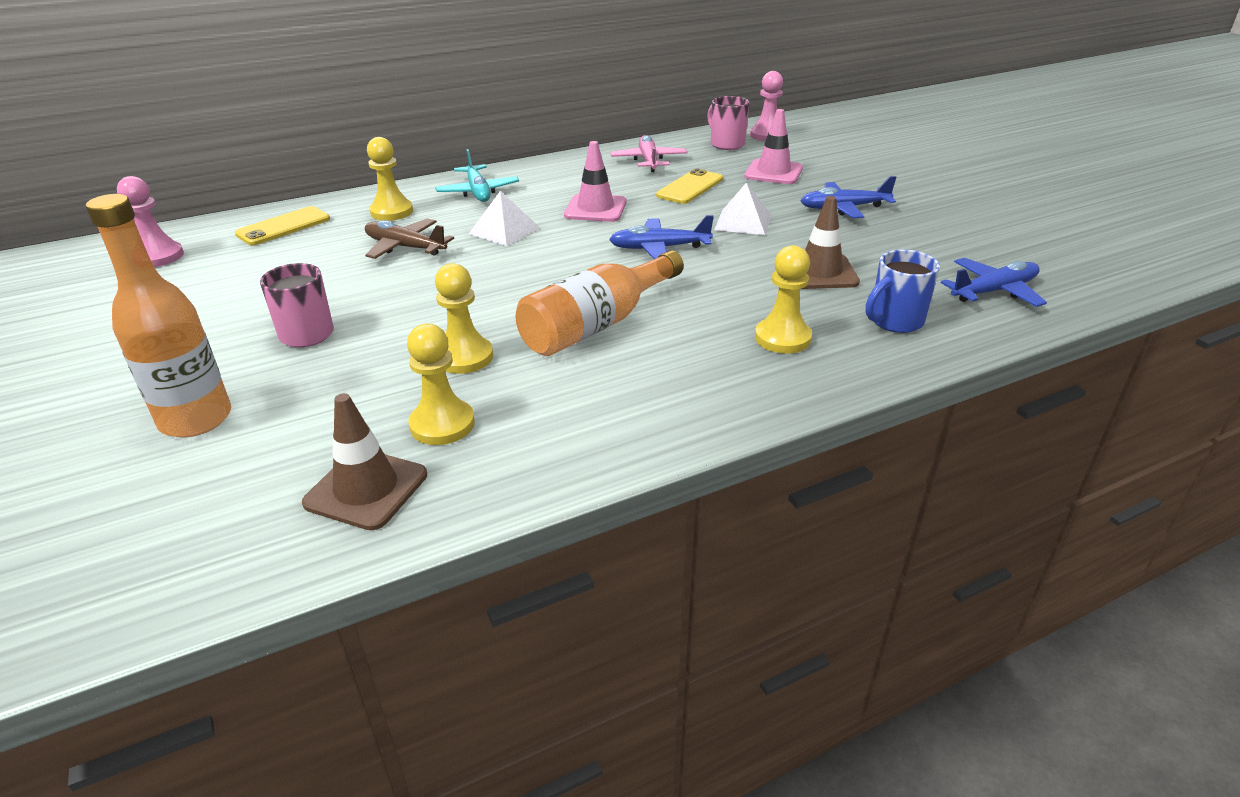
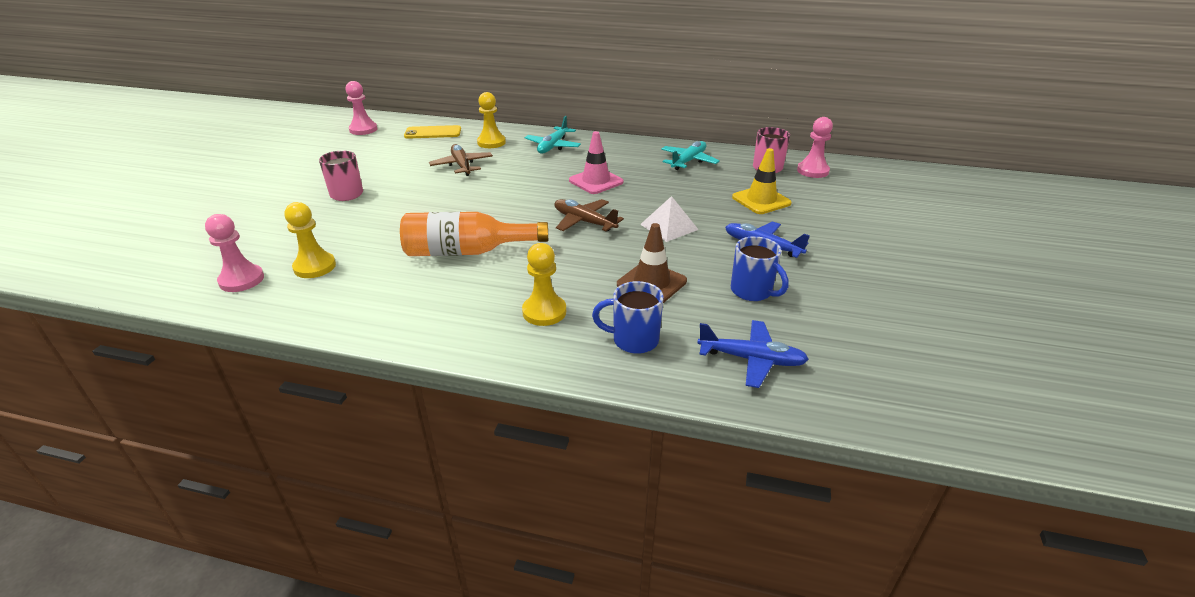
camera: 40 degrees right, 0 degrees up
orange bottle [86,194,231,437] -> none
brown traffic cone [302,393,427,530] -> pink pawn [205,214,264,292]
yellow pawn [435,263,493,374] -> none
white pyramid [469,191,540,246] -> none
blue plane [609,215,714,259] -> brown plane [554,199,624,231]
pink plane [610,135,687,172] -> turquoise plane [661,141,720,170]
yellow phone [656,168,723,204] -> none
pink traffic cone [744,109,803,184] -> yellow traffic cone [732,148,792,214]
none -> blue mug [731,236,788,301]

